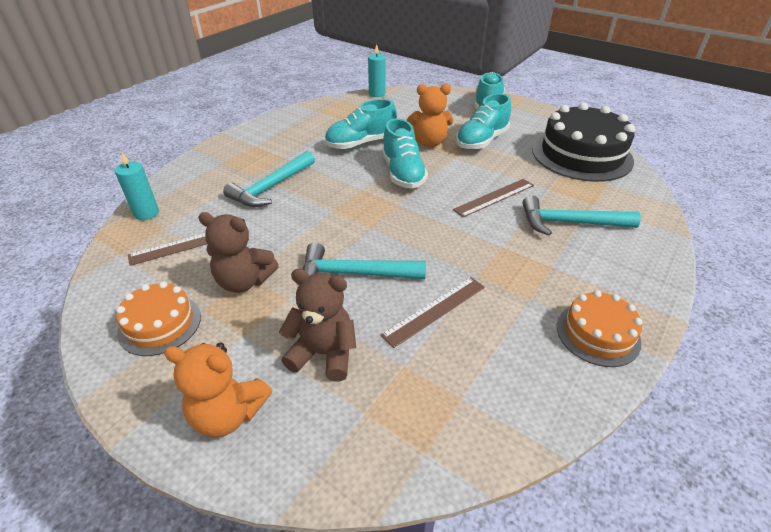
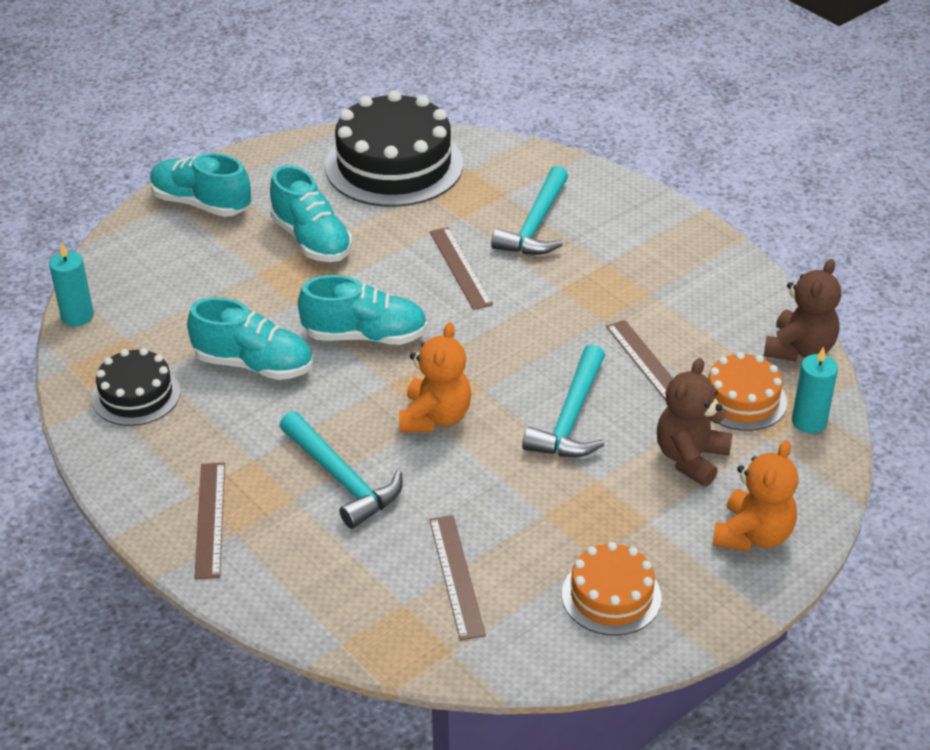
camera: 75 degrees left, 0 degrees up
turquoise candle [115,153,159,220] -> turquoise candle moved to [792,346,838,433]
brown teddy bear [198,212,279,293] -> brown teddy bear moved to [764,259,841,362]
turquoise shoe [325,99,397,150] -> turquoise shoe turned 60 degrees counterclockwise [187,297,313,380]
orange teddy bear [407,84,454,147] -> orange teddy bear moved to [399,322,471,432]
orange cake [557,290,643,367] -> orange cake moved to [708,352,787,431]
none -> black cake [92,348,181,426]
none -> brown ruler [194,462,225,579]

